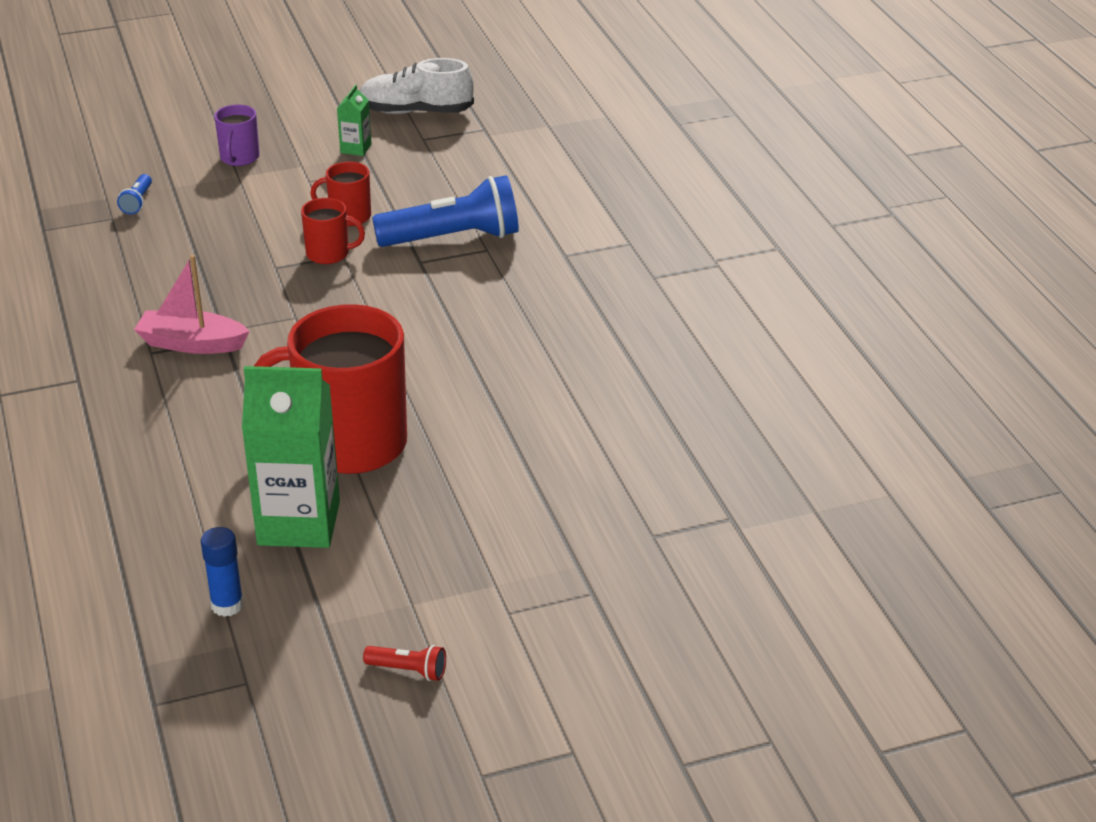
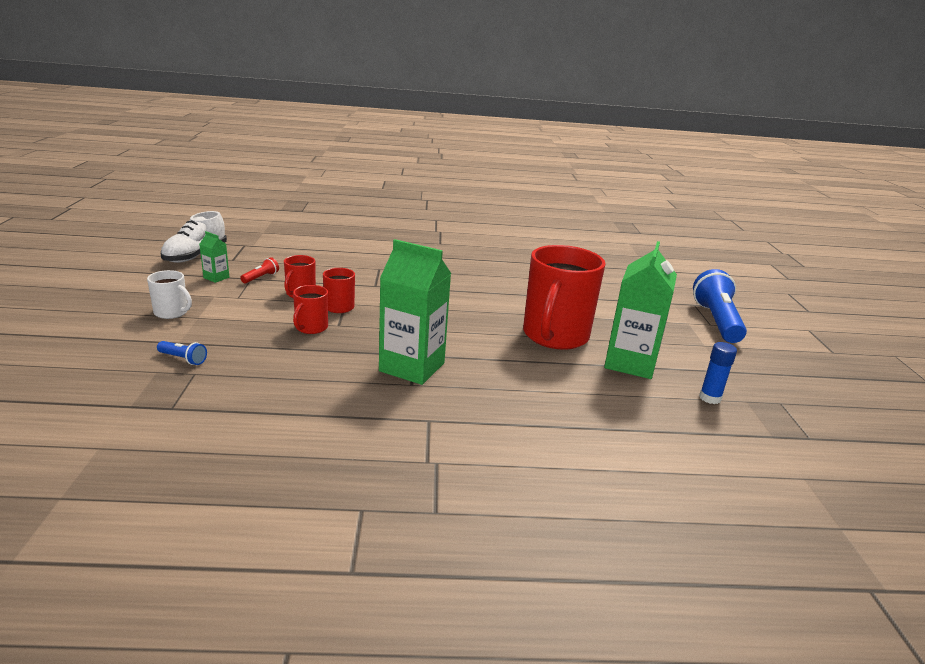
camera: 75 degrees left, 10 degrees down
pink boat [134,255,250,354] -> green carton [379,239,451,385]
purple mug [214,104,260,166] -> white mug [147,270,192,319]
red flashlight [363,645,446,681] -> red flashlight moved to [240,257,279,283]
blue flashlight [372,175,519,247] -> blue flashlight moved to [693,269,747,343]
none -> red mug [293,285,328,334]

